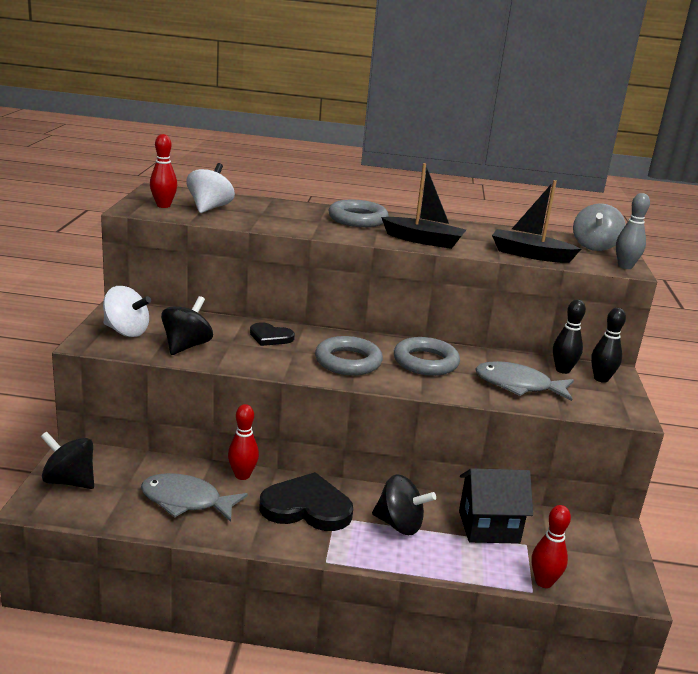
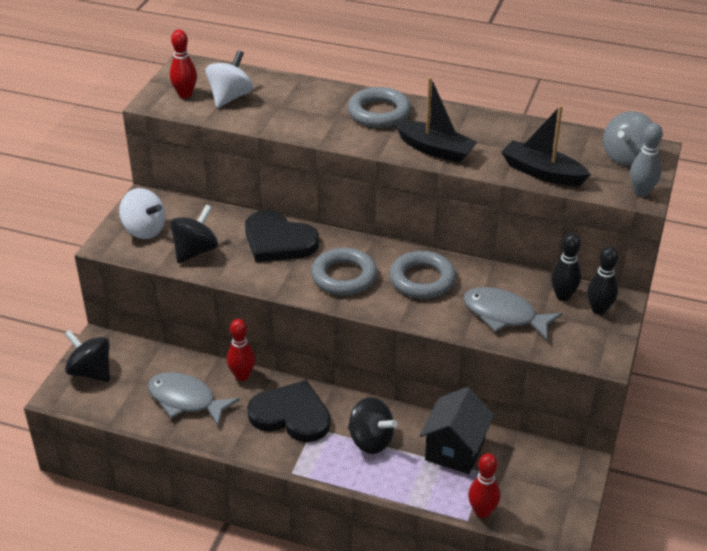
camera: 15 degrees right, 15 degrees up
black heart [250,322,295,346] -> black heart [245,210,319,262], size x1.78
black house [459,468,533,544] -> black house turned 75 degrees counterclockwise [419,387,494,474]

